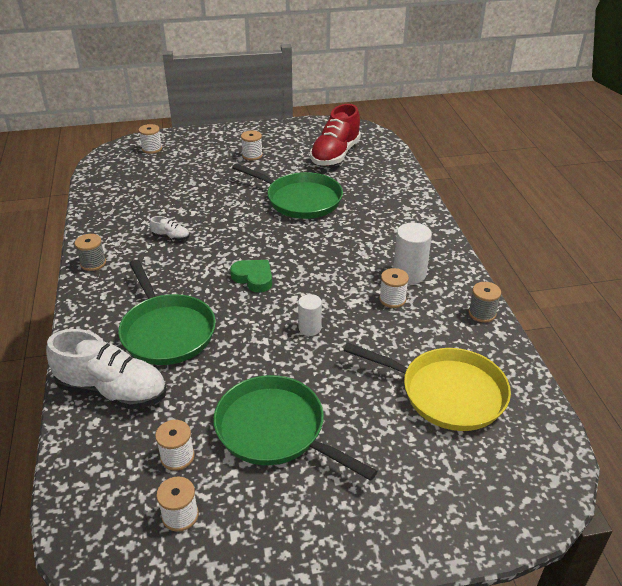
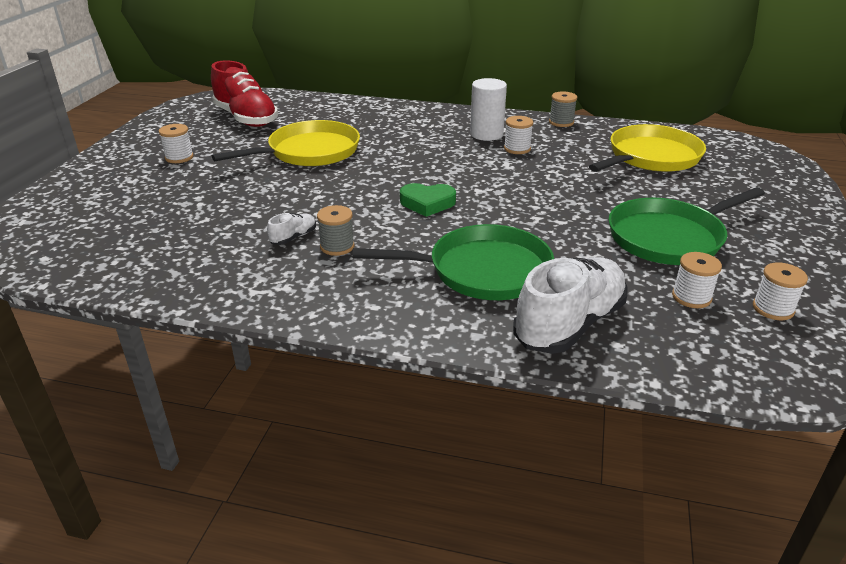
camera: 65 degrees left, 5 degrees down
grey spool [75,234,106,271] -> grey spool moved to [317,205,354,256]
white spool [139,124,162,154] -> none
green heart [230,260,272,293] -> green heart turned 150 degrees counterclockwise [400,183,456,217]
green pan [232,163,343,219] -> yellow pan [212,120,360,166]
white cylinder [298,294,322,336] -> none

